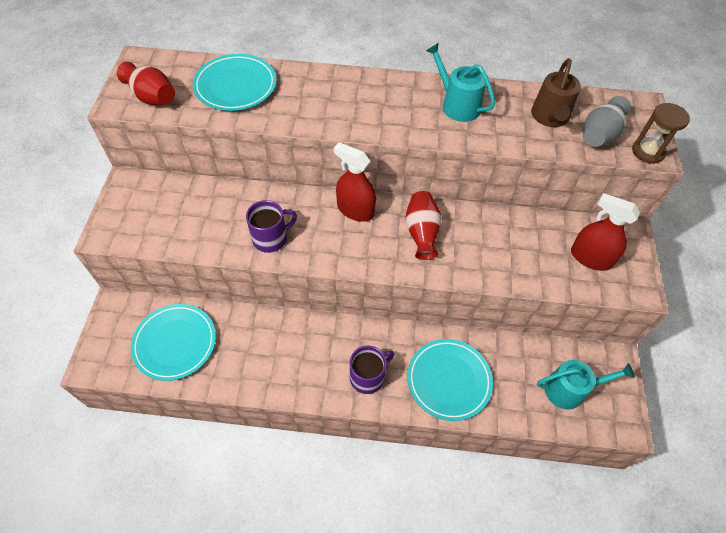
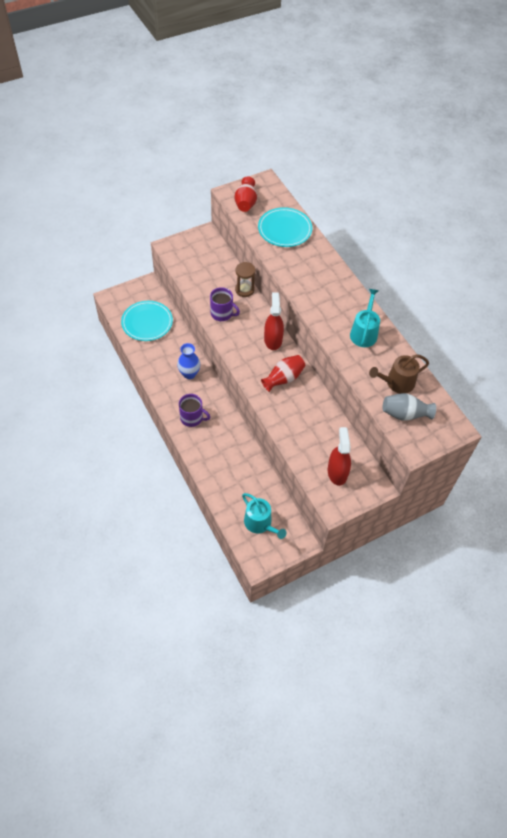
camera: 55 degrees right, 0 degrees up
turquoise plate [408,339,493,421] -> none
brown hourglass [632,103,690,164] -> brown hourglass moved to [235,262,255,297]
none -> blue vase [177,343,200,379]

